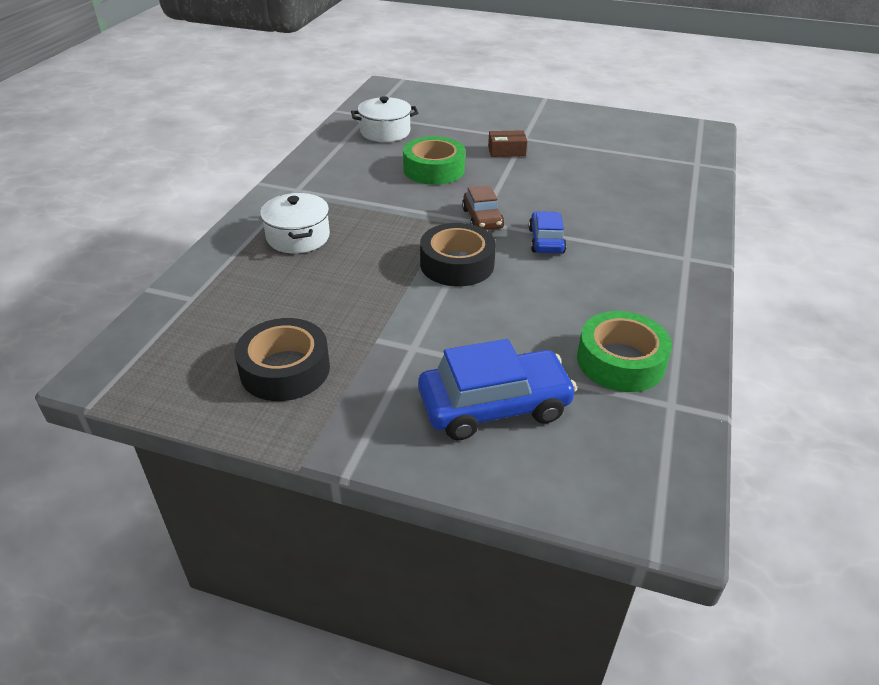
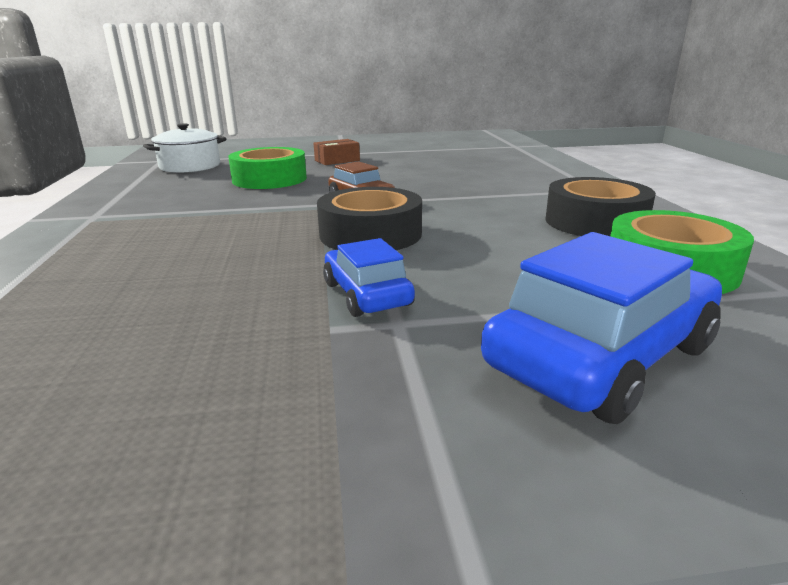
camera: 25 degrees left, 15 degrees down
black tape [235,318,330,401] -> black tape moved to [545,177,656,236]
white pot [260,193,330,253] -> none
blue car [528,211,567,253] -> blue car moved to [323,238,415,317]

